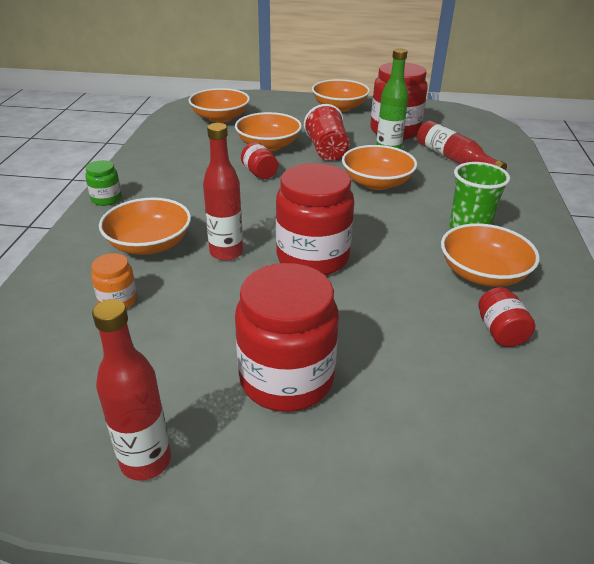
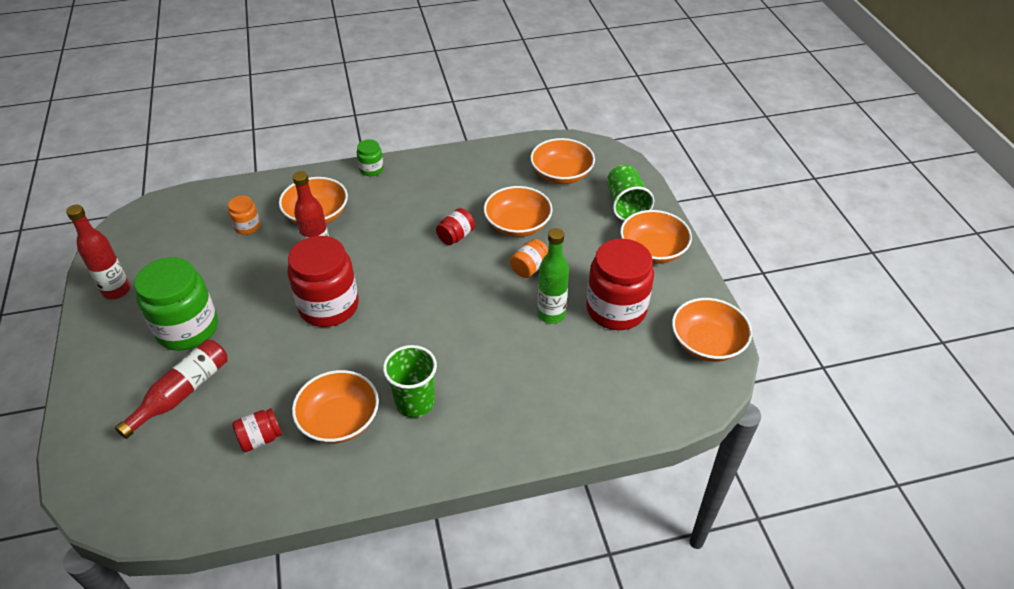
camera: 70 degrees right, 10 degrees up
red jar [235,263,339,412] -> green jar [135,257,218,351]
red cup [304,104,349,161] -> orange jar [510,239,548,278]
orange bowl [342,145,417,190] -> orange bowl moved to [672,298,752,362]
red bottle [417,121,507,171] -> red bottle moved to [115,339,228,439]
none -> green cup [607,165,654,221]

